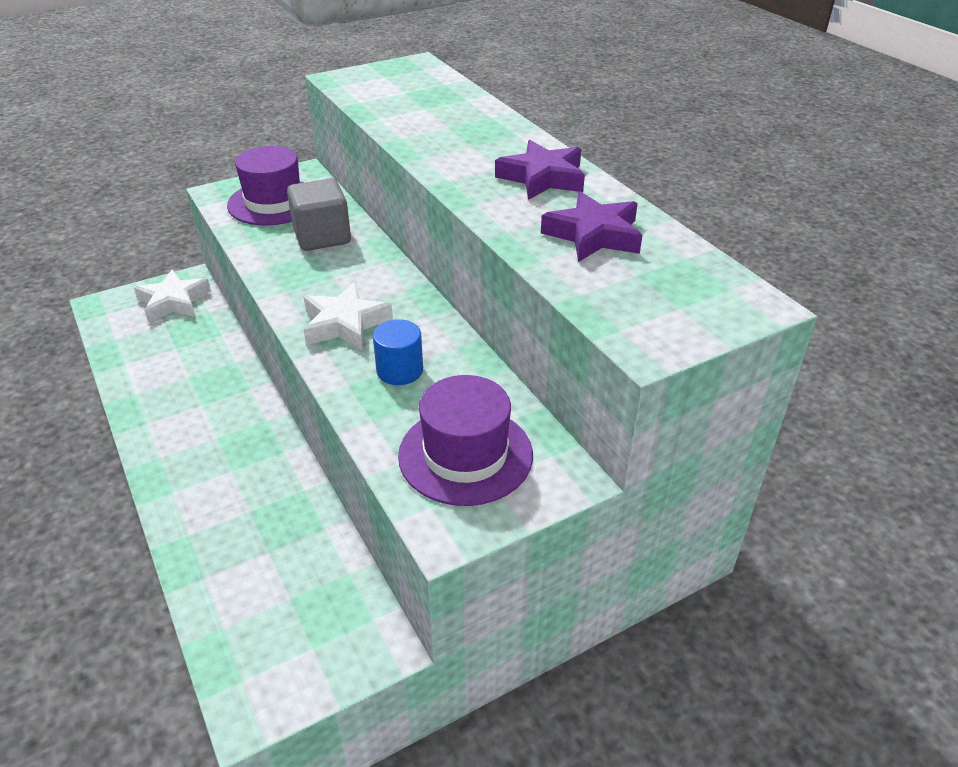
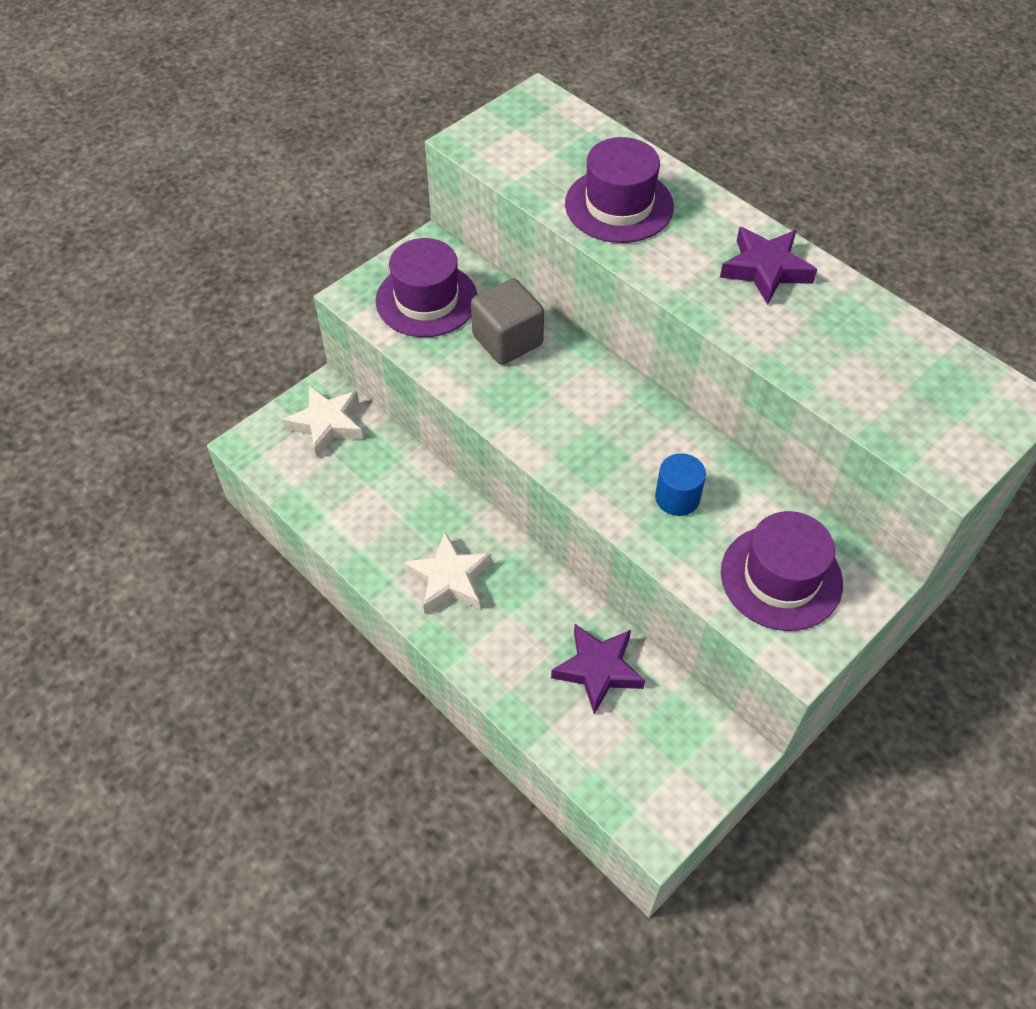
camera: 15 degrees left, 15 degrees up
white star [304,282,393,351] -> white star moved to [403,532,491,614]
purple star [541,191,642,262] -> purple star moved to [551,624,645,714]
none -> purple hat [565,137,674,243]

